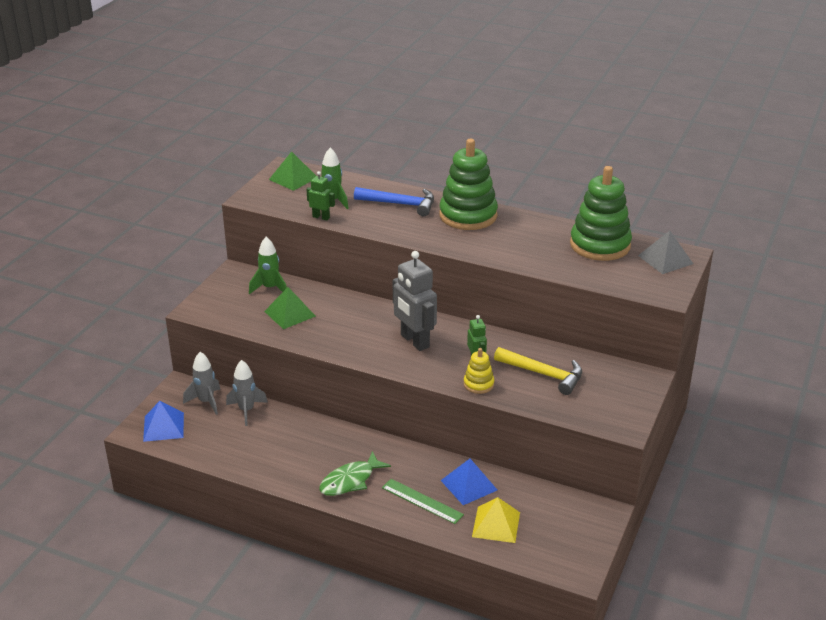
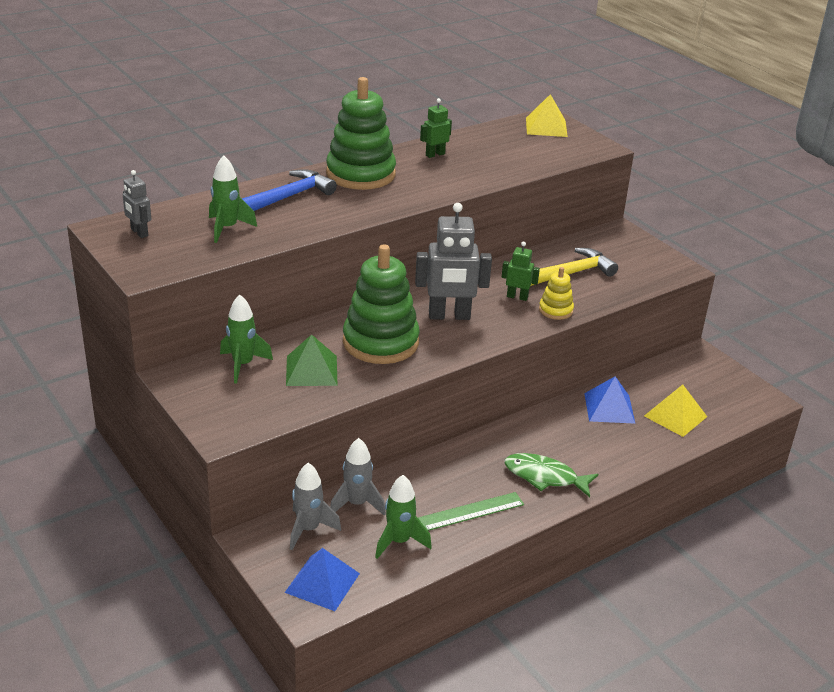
camera: 60 degrees left, 0 degrees up
green pyramid [269,151,316,191] -> grey robot [123,170,151,238]
green robot [306,171,335,220] -> green robot moved to [420,98,452,158]
green fish [319,451,391,496] -> green fish turned 120 degrees clockwise [505,453,598,497]
green ruler [382,479,464,524] -> green ruler moved to [418,492,524,531]
green stacking toy [570,166,632,261] -> green stacking toy moved to [343,244,420,364]
grey pyramid [638,231,693,274] -> yellow pyramid [526,94,568,137]
none -> green rocket [375,475,432,559]

